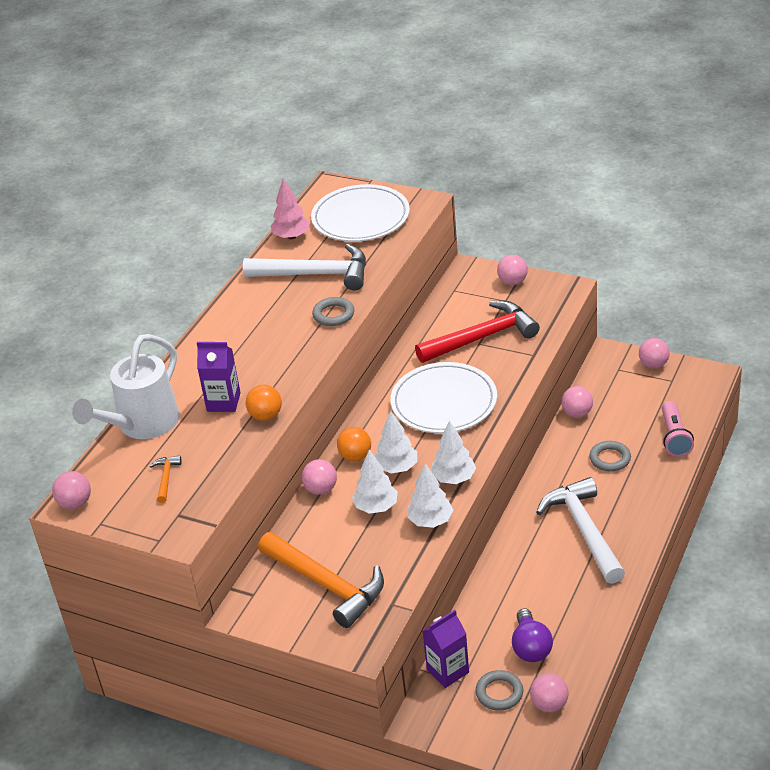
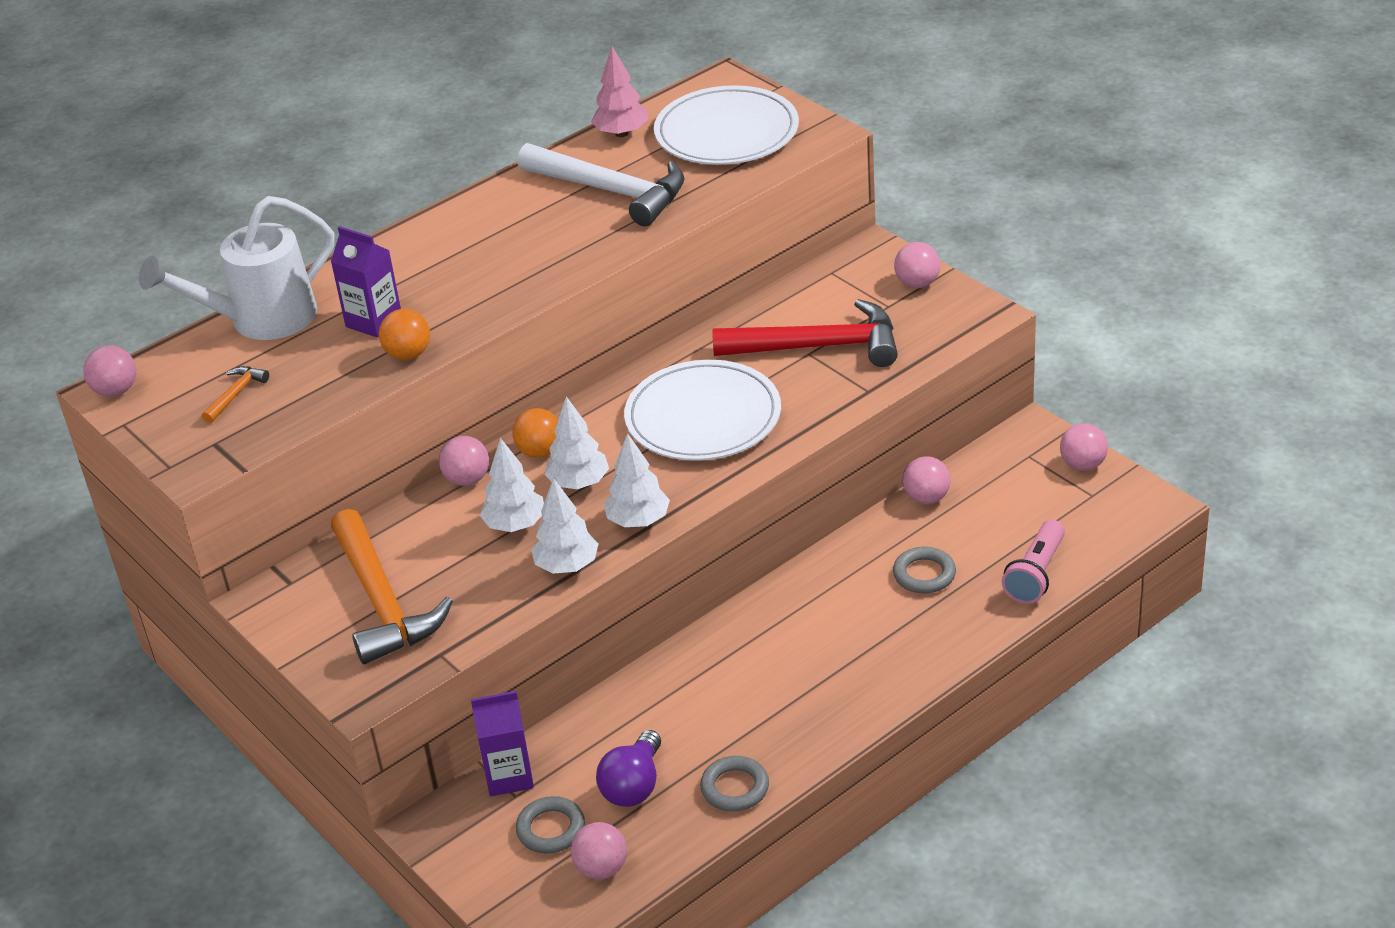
camera: 25 degrees right, 0 degrees up
grey ring [312,297,354,326] -> grey ring moved to [700,756,769,811]
white hammer [536,477,625,584] -> none

